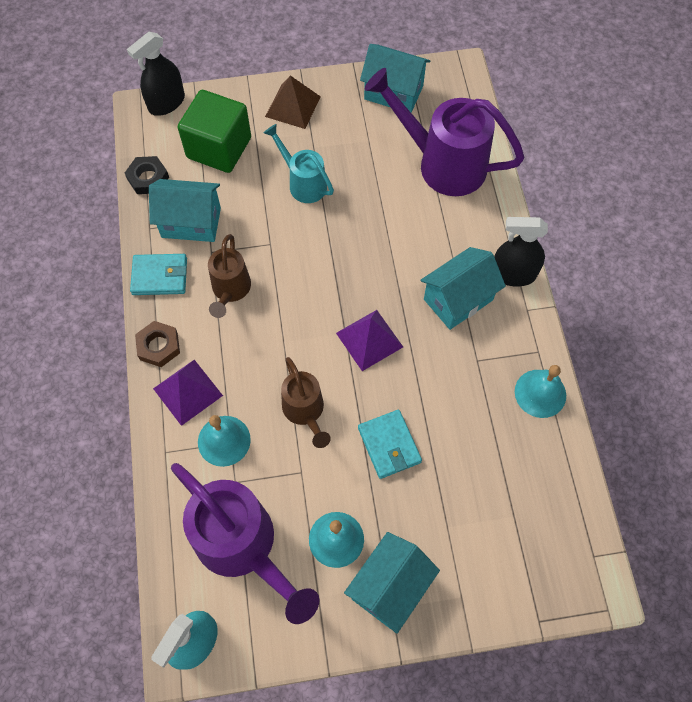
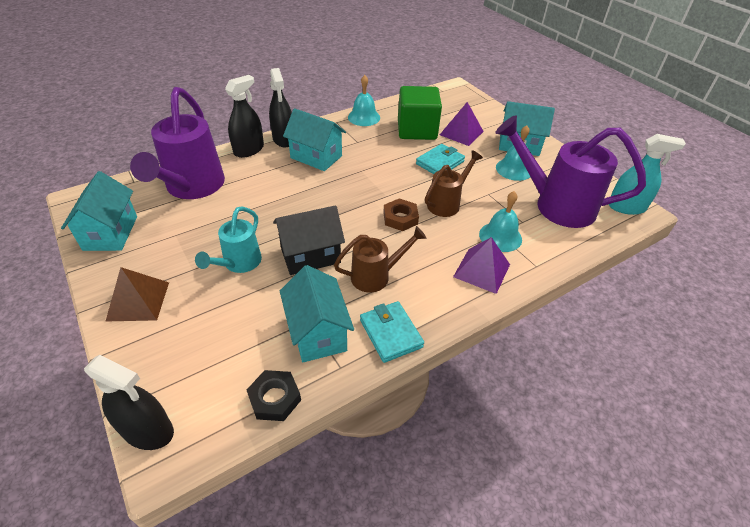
camera: 115 degrees left, 20 degrees down
brown nut [135,321,180,367] -> brown nut moved to [383,198,419,231]
purple watering can [171,463,319,624] -> purple watering can turned 90 degrees counterclockwise [495,115,646,228]
green cube [178,90,251,173] -> green cube moved to [398,86,442,140]
purple pyramid [336,310,403,371] -> purple pyramid moved to [440,102,484,146]
none -> black spray bottle [225,75,264,158]
none -> black house [273,205,345,275]

